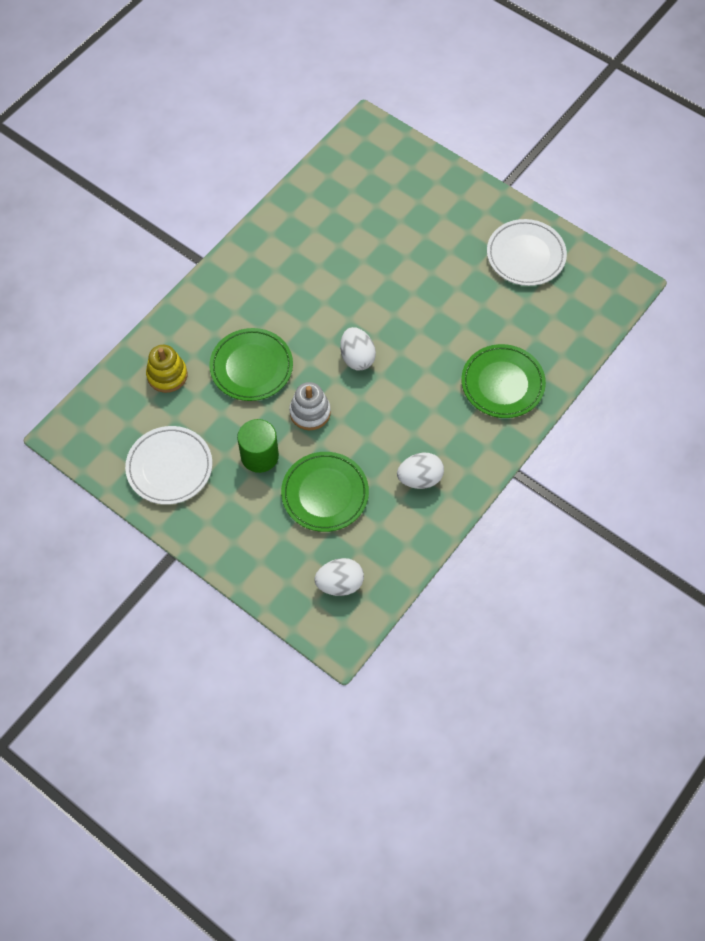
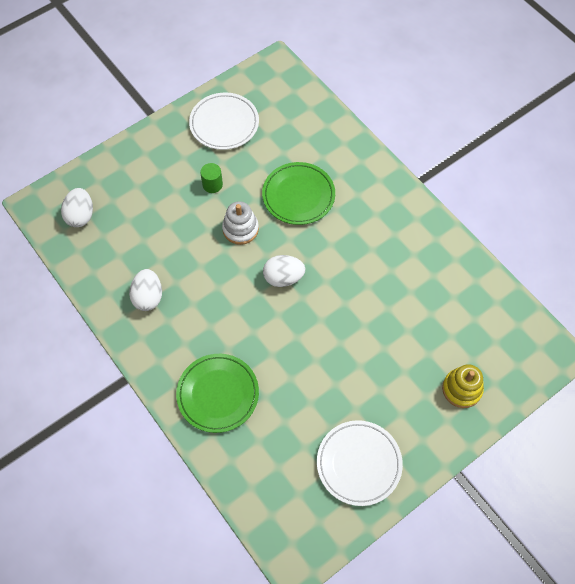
camera: 105 degrees right, 0 degrees up
yellow stacking toy [146,345,187,393] -> yellow stacking toy moved to [442,364,484,408]
green cylinder [237,419,279,473] -> green cylinder [200,163,223,193], size x0.64
green plate [281,452,369,532] -> none

